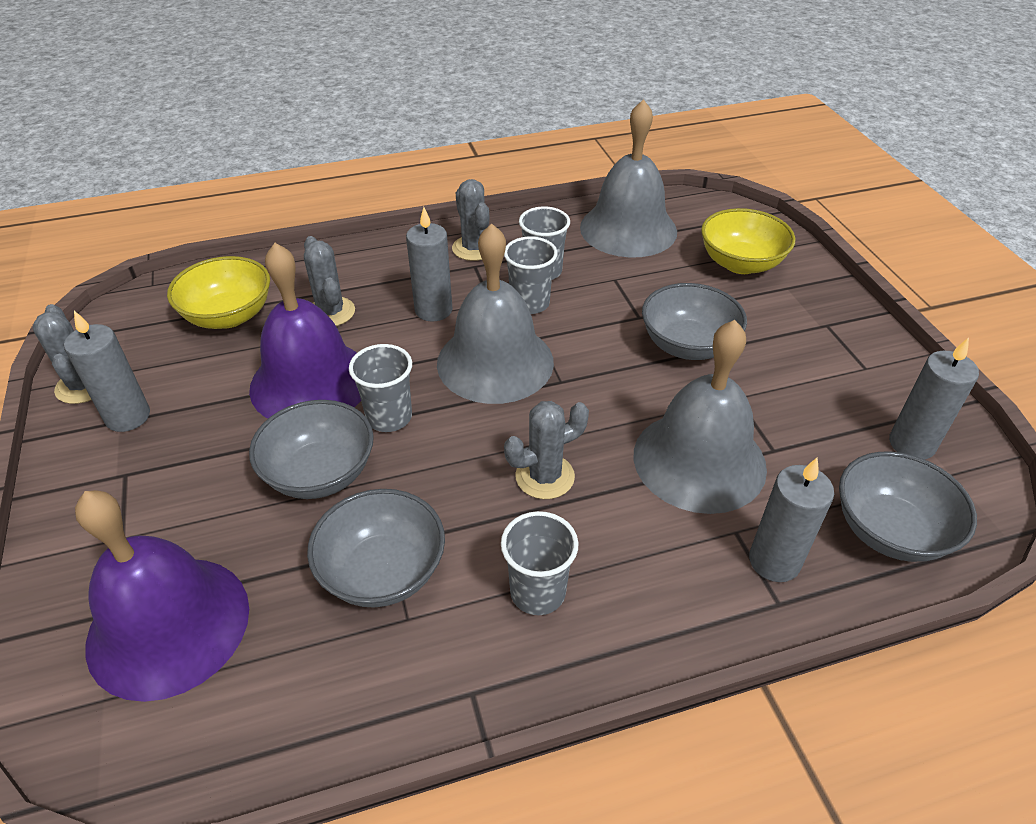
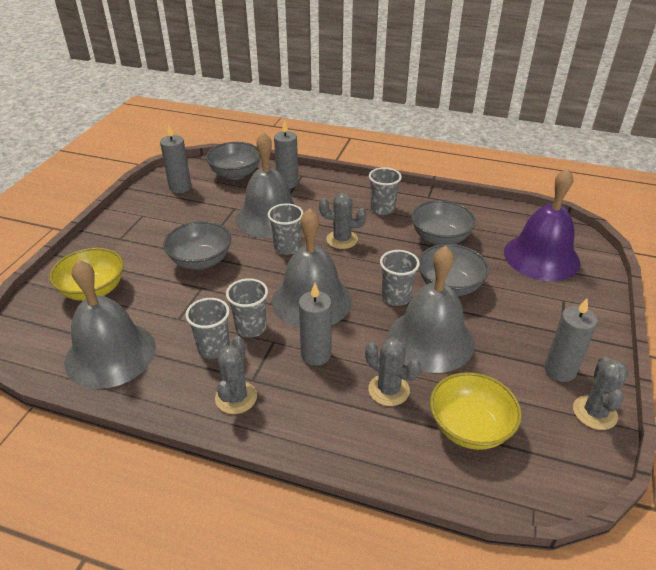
camera: 145 degrees left, 5 degrees down
purple bell [249,243,361,419] -> grey bell [388,246,474,373]
grey cactus [304,236,355,326] -> grey cactus turned 60 degrees counterclockwise [365,337,421,406]
none -> grey cup [268,203,304,255]

